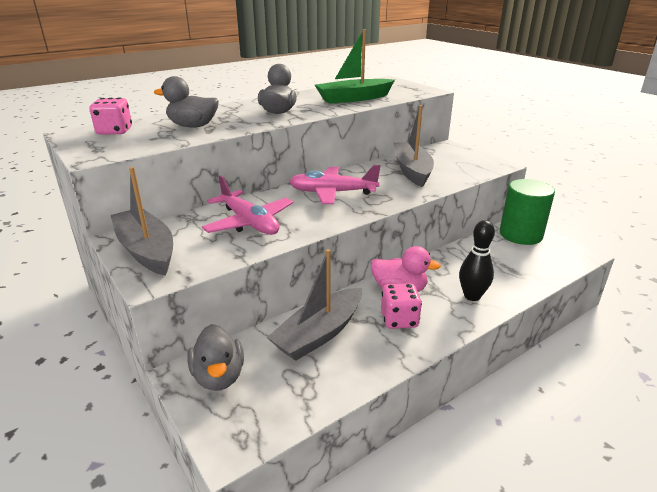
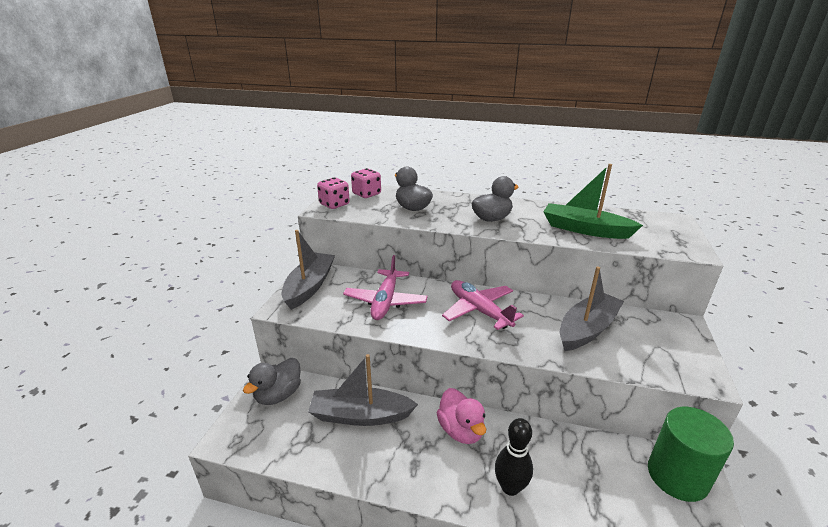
camera: 50 degrees right, 0 degrees up
pink dice [381,283,422,329] -> pink dice moved to [317,178,350,209]

